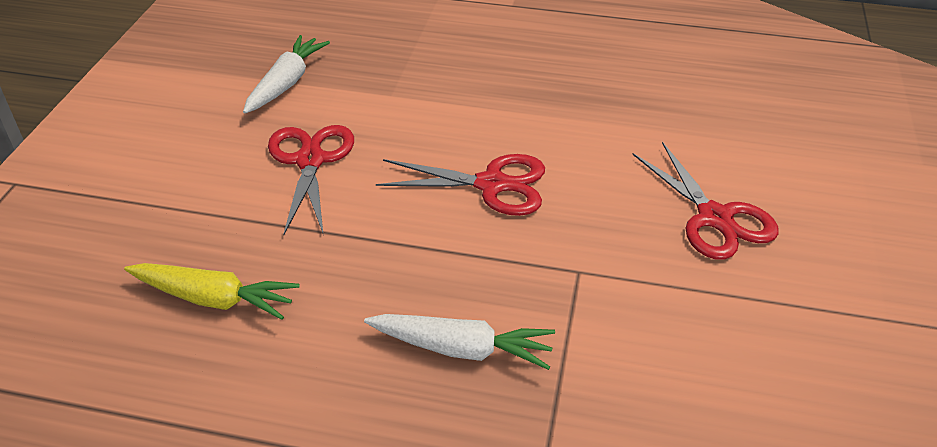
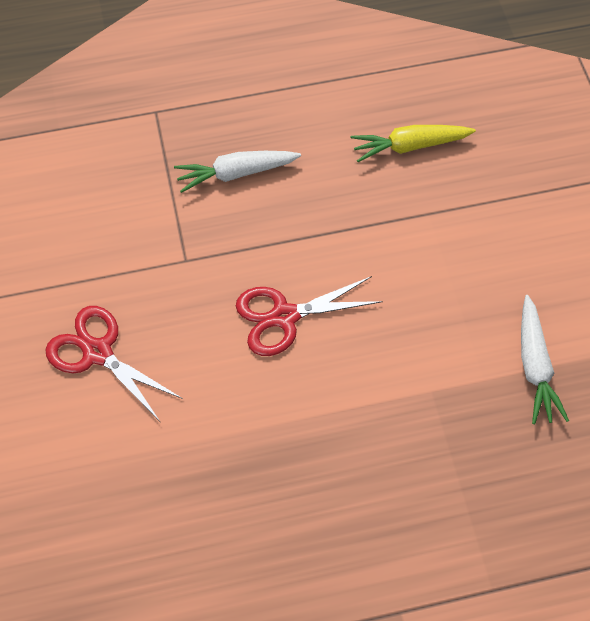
camera: 155 degrees right, 20 degrees up
red scissors [268,125,354,236] -> none

